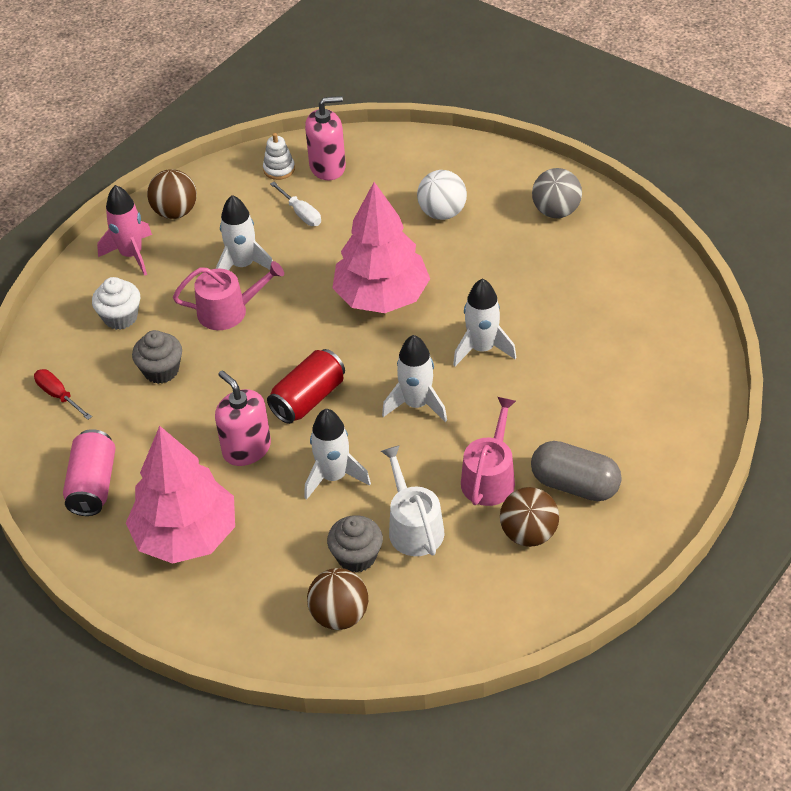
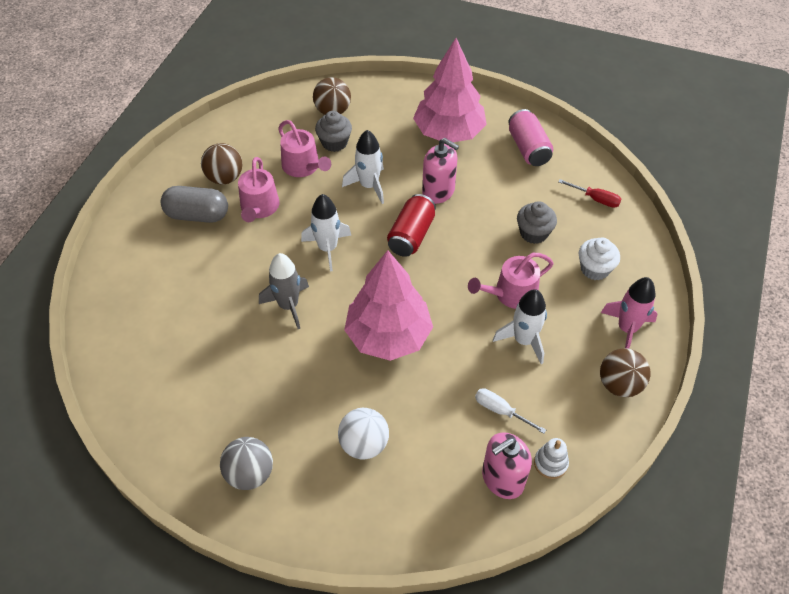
camera: 160 degrees right, 5 degrees up
white watering can [381,445,444,556] -> pink watering can [278,120,331,177]
white rocket [453,279,517,366] -> grey rocket [259,253,309,329]

